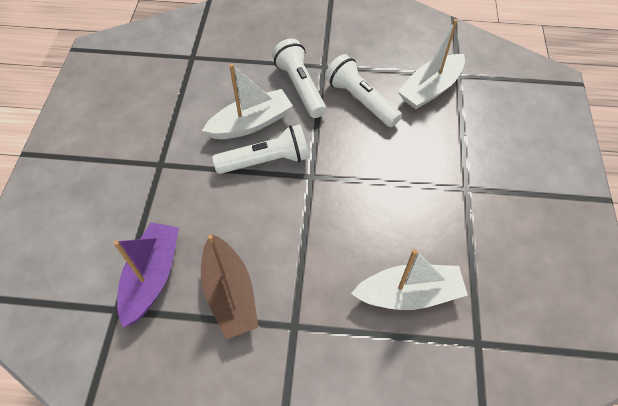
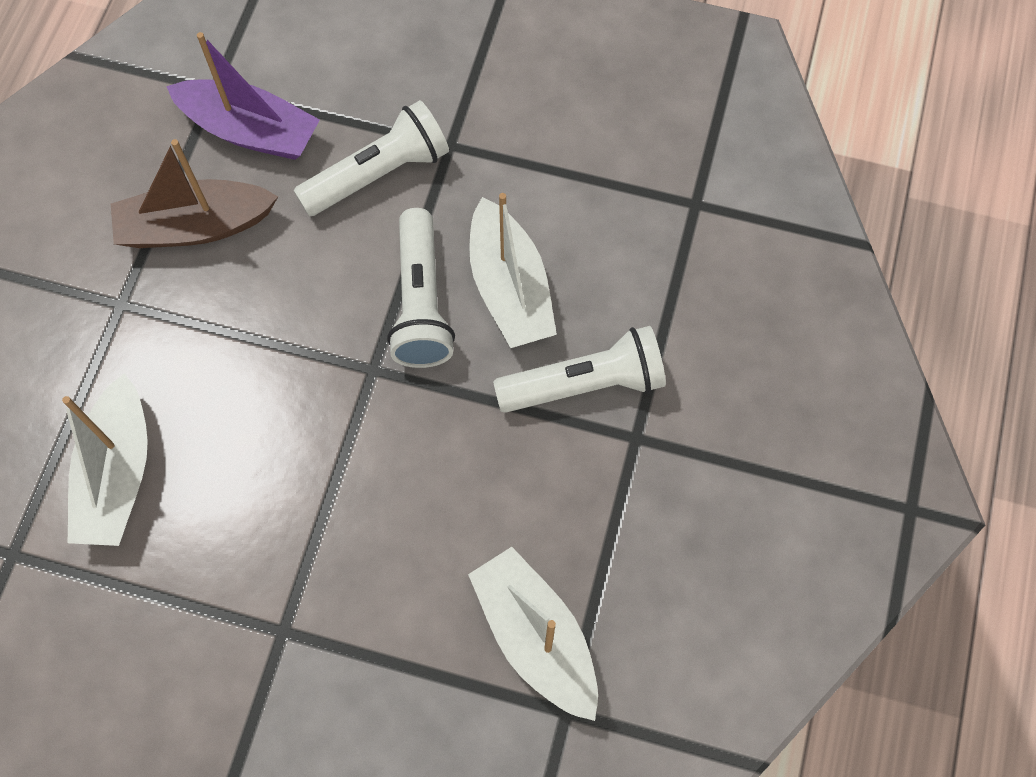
camera: 100 degrees right, 10 degrees up
white flashlight [325,54,402,127] -> white flashlight moved to [294,100,449,216]

